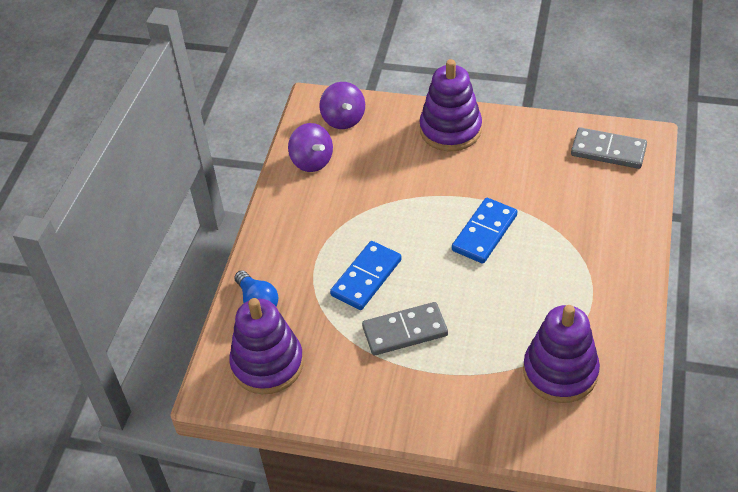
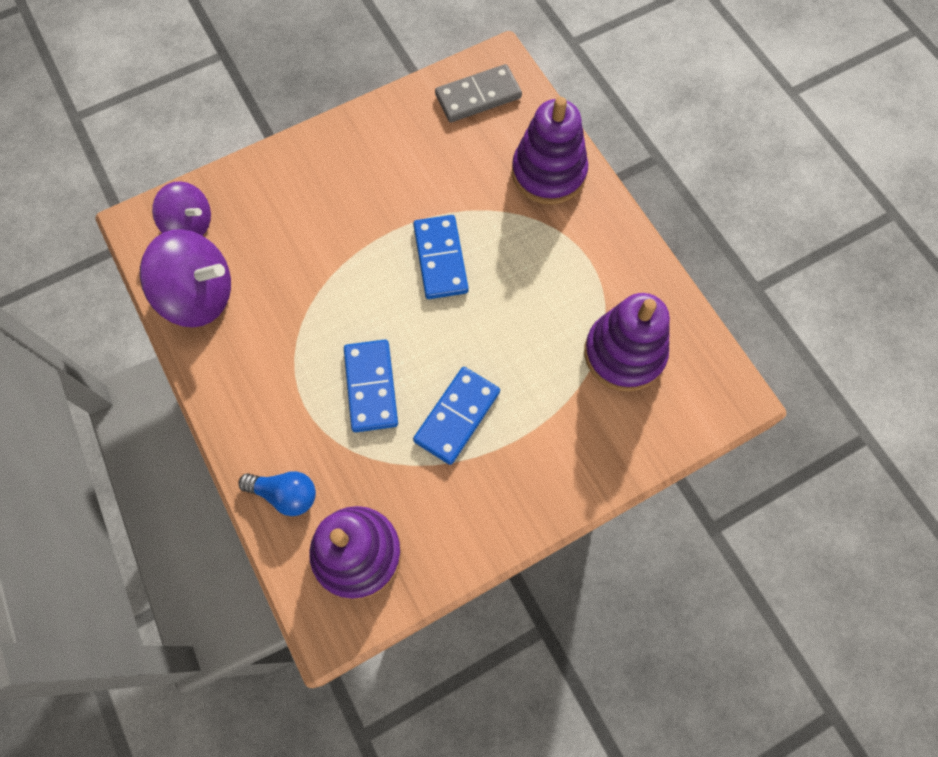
camera: 45 degrees left, 20 degrees up
purple spinning top [288,123,333,172] -> purple spinning top [140,229,231,328], size x1.54
grey domino [362,302,448,355] -> blue domino [413,367,500,465]
purple stacking toy [419,59,482,151] -> purple stacking toy moved to [512,97,588,205]

